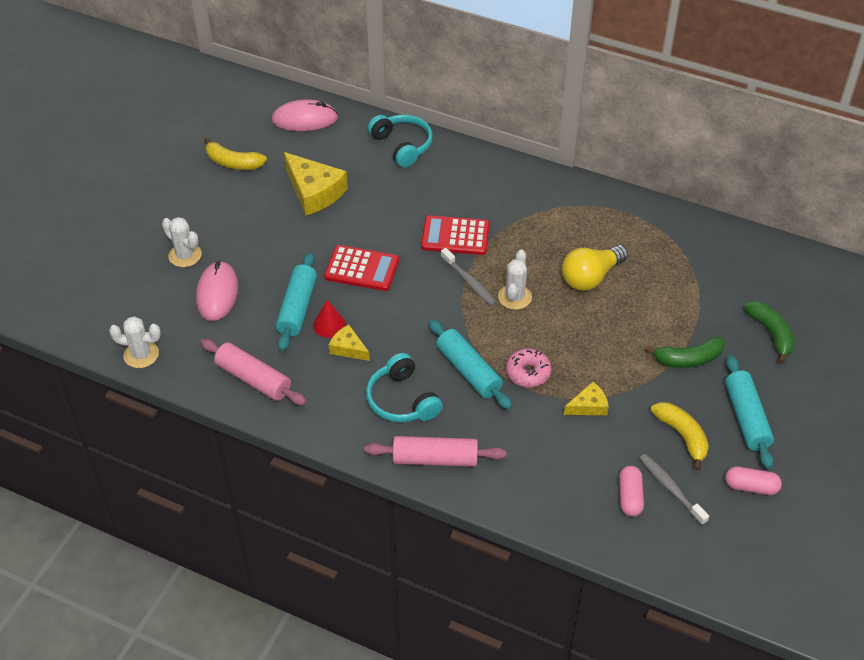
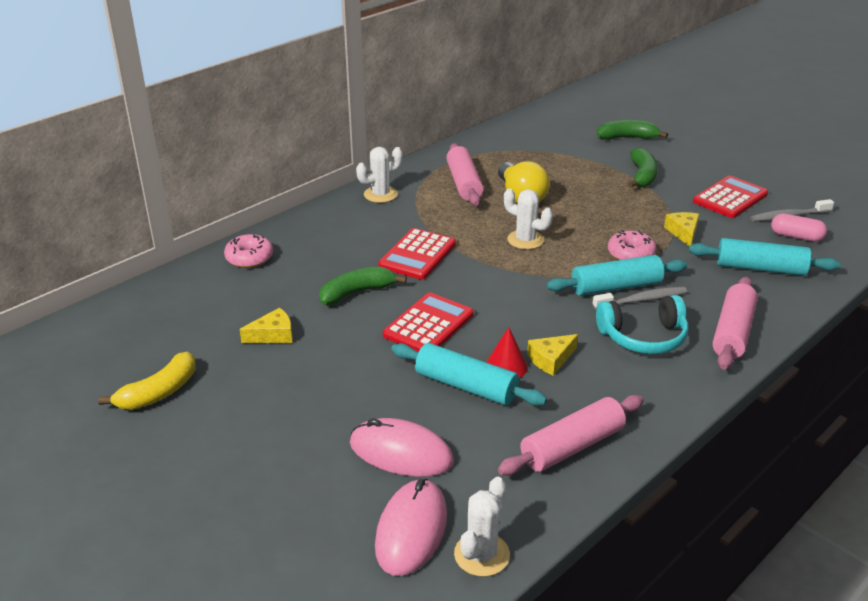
camera: 70 degrees left, 15 degrees down
white cactus [162,217,202,267] -> white cactus moved to [356,147,403,203]
pink mouse [271,100,338,131] -> pink mouse moved to [375,479,447,576]
yellow cheese [284,152,348,215] -> yellow cheese [239,308,293,343], size x0.54
turquoise headphones [368,114,433,167] -> pink donut [224,234,273,268]
grey toothbrush [441,248,497,306] -> grey toothbrush moved to [592,287,687,310]
yellow banana [650,402,709,470] -> red calculator [693,175,768,218]
turquoise rolling pin [725,355,774,469] -> turquoise rolling pin moved to [689,238,840,276]
pink capsule [725,467,782,495] -> none
none -> green banana [319,267,407,305]
none -> pink rolling pin [446,143,484,206]

